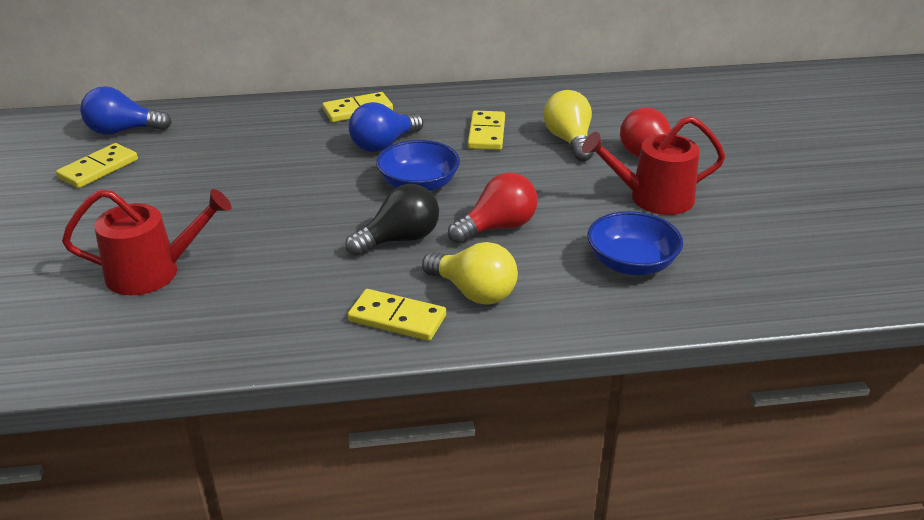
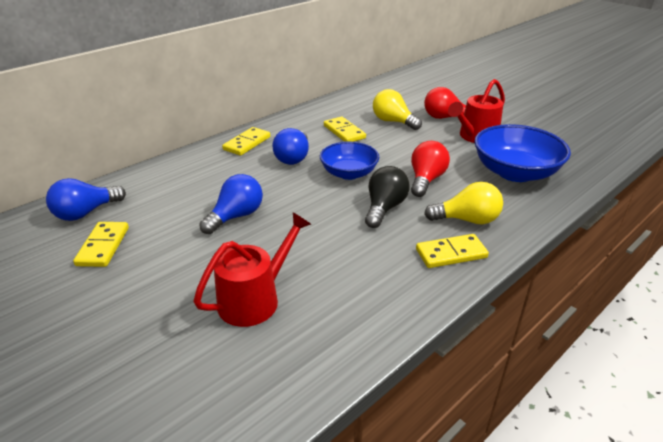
camera: 35 degrees left, 0 degrees up
blue bowl [587,211,683,276] -> blue bowl [474,124,571,182], size x1.53
none -> blue light bulb [199,174,263,234]

